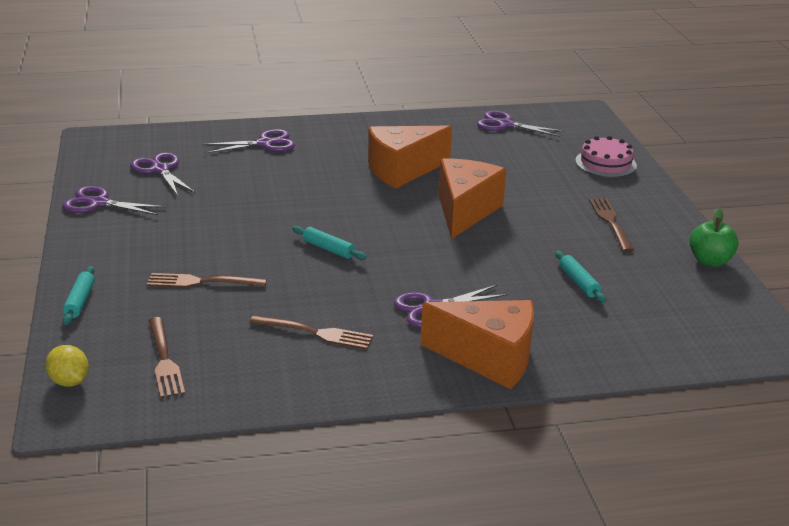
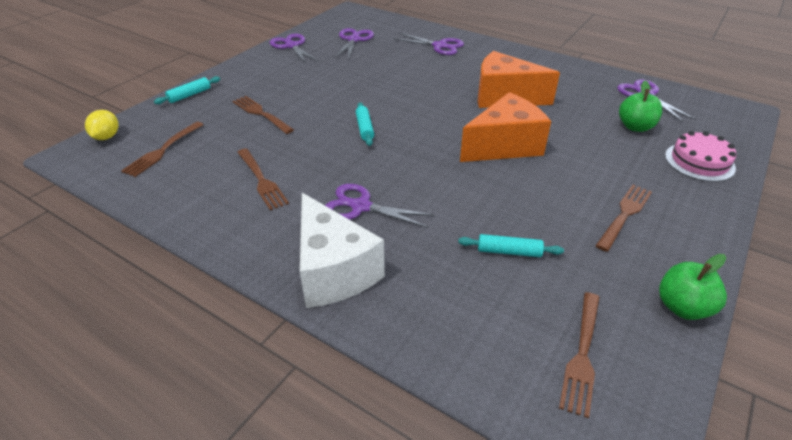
camera: 45 degrees right, 10 degrees up
orange cheese [421,300,534,390] -> white cheese [300,193,385,308]
turquoise rolling pin [555,251,606,303] -> turquoise rolling pin turned 75 degrees clockwise [458,234,564,257]
none -> brown fork [559,292,600,418]
none -> green apple [619,80,662,132]

